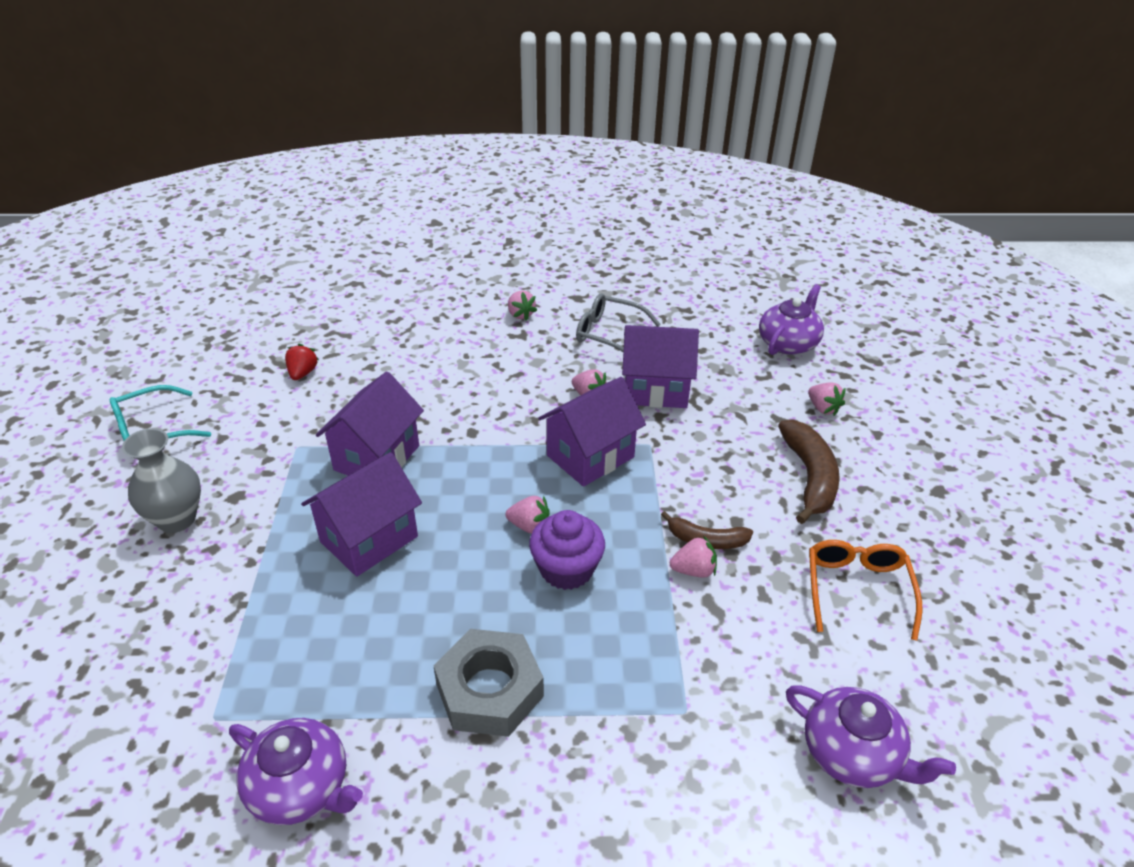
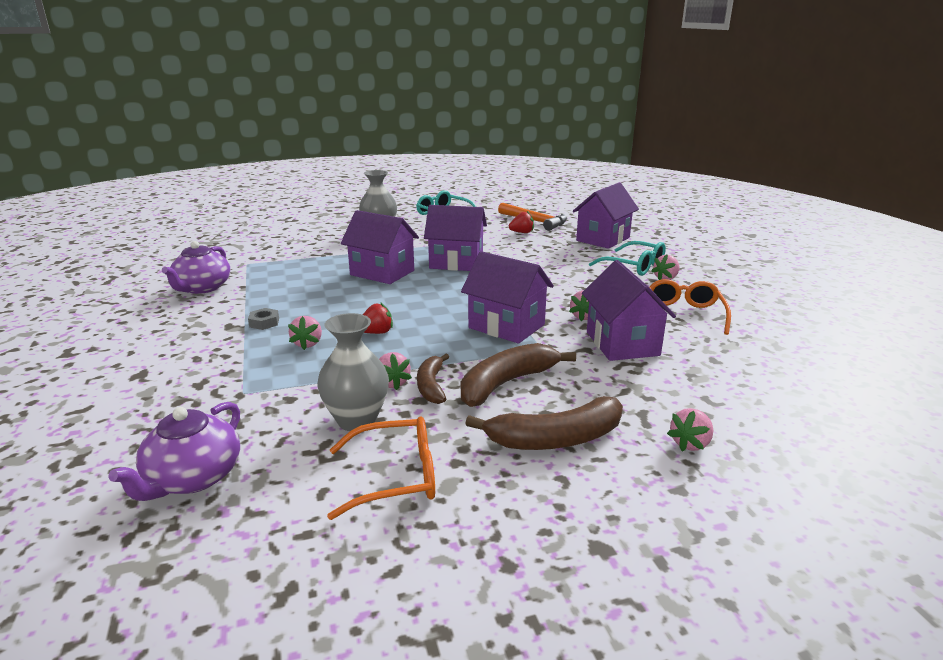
camera: 75 degrees right, 15 degrees down
grey nut [433,629,544,737] -> grey nut [248,308,279,330], size x0.43
pink strawberry [505,496,550,534] -> pink strawberry moved to [288,316,322,350]
purple cupcake [529,510,605,590] -> red strawberry [363,302,393,334]
grey glasses [576,293,661,352] -> orange glasses [649,279,731,335]
purple teapot [759,284,824,355] -> none
none -> grey vase [317,313,389,431]
none -> brown banana [461,343,576,407]
none -> orange hammer [498,203,567,231]
none -> purple house [573,183,639,249]
none -> turquoise glasses [589,241,666,276]

